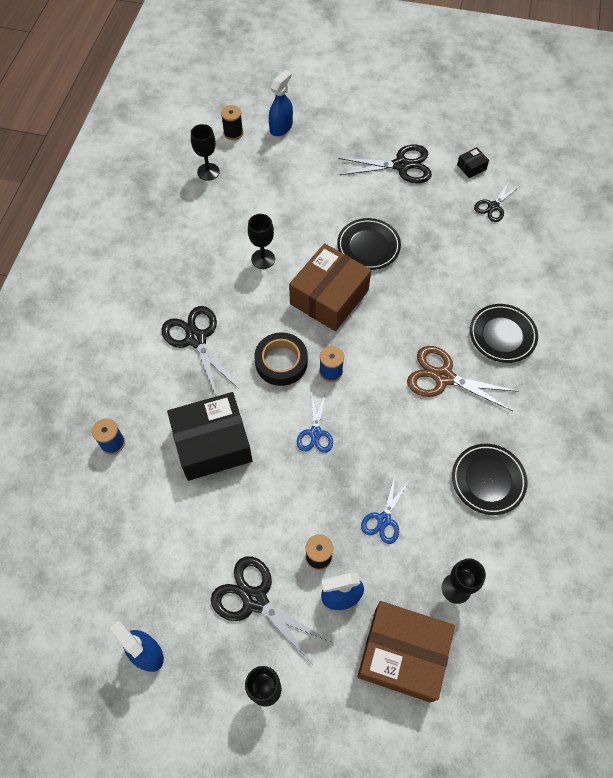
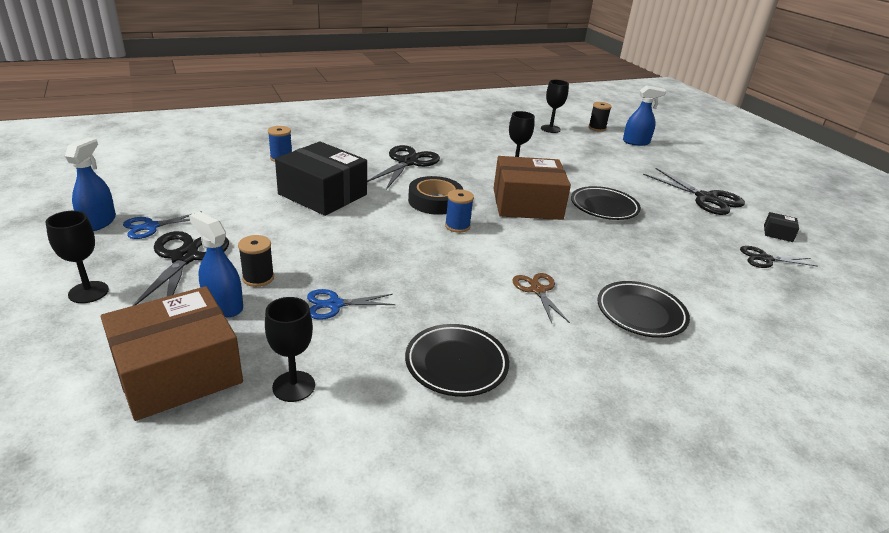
camera: 50 degrees right, 30 degrees down
blue scissors [297,392,333,453] -> blue scissors moved to [123,211,202,239]
brown box [357,601,455,703] -> brown box turned 75 degrees clockwise [101,286,243,421]
brown scissors [407,346,519,411] -> brown scissors [513,273,570,323], size x0.60

